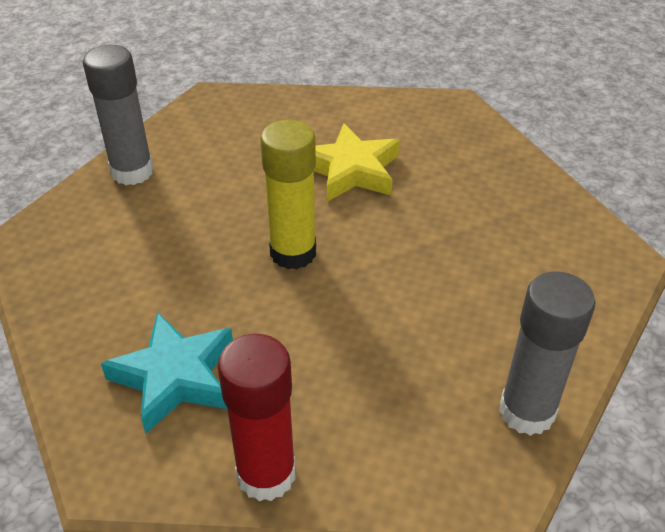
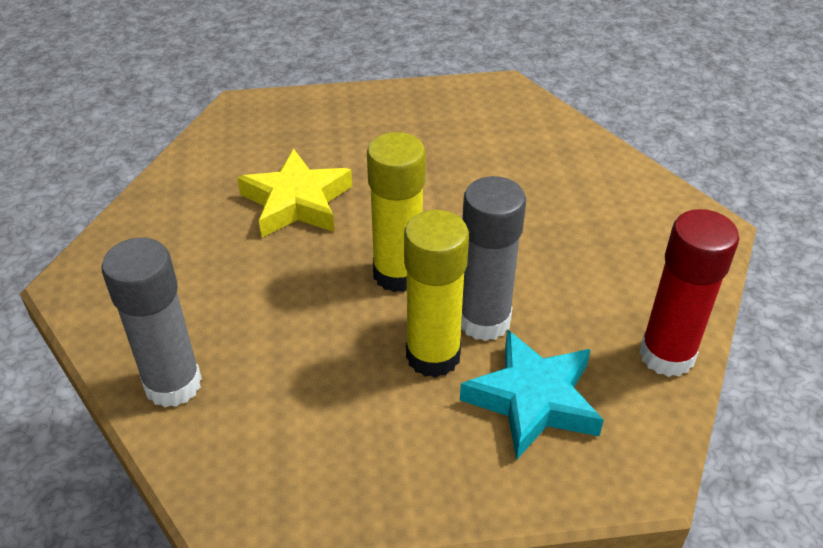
camera: 70 degrees left, 0 degrees up
grey glue stick [499,271,595,436] -> grey glue stick moved to [461,176,526,341]
none -> yellow glue stick [404,210,469,378]

